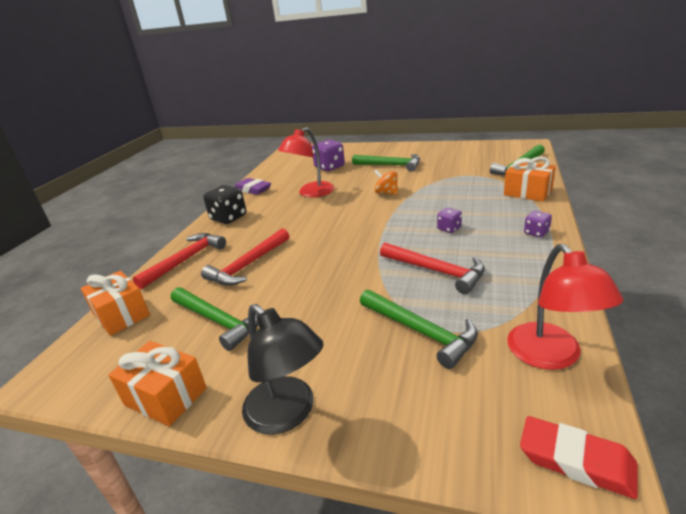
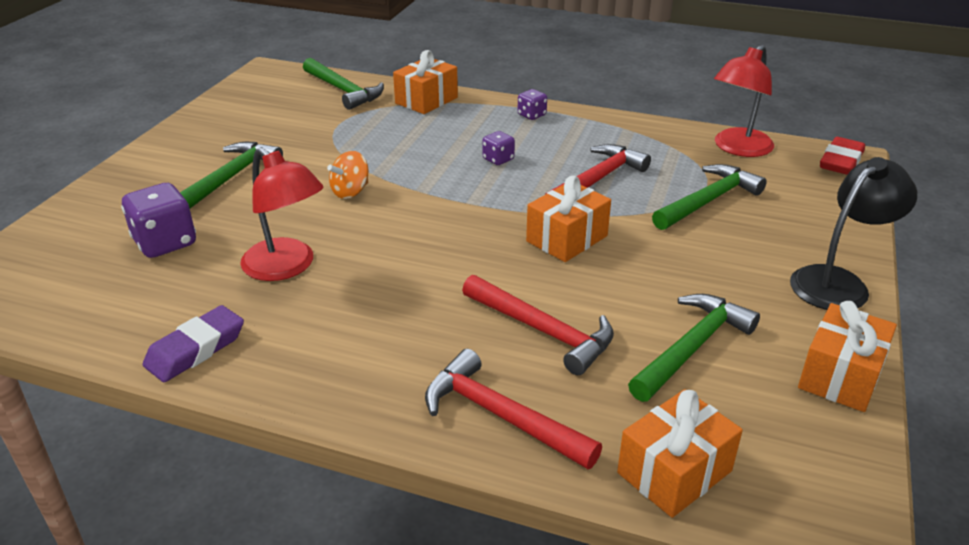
camera: 90 degrees left, 5 degrees up
black dice [203,185,246,224] -> none
red lamp [507,244,623,370] -> red lamp turned 135 degrees clockwise [714,45,774,157]
none -> orange gift [526,175,611,262]

